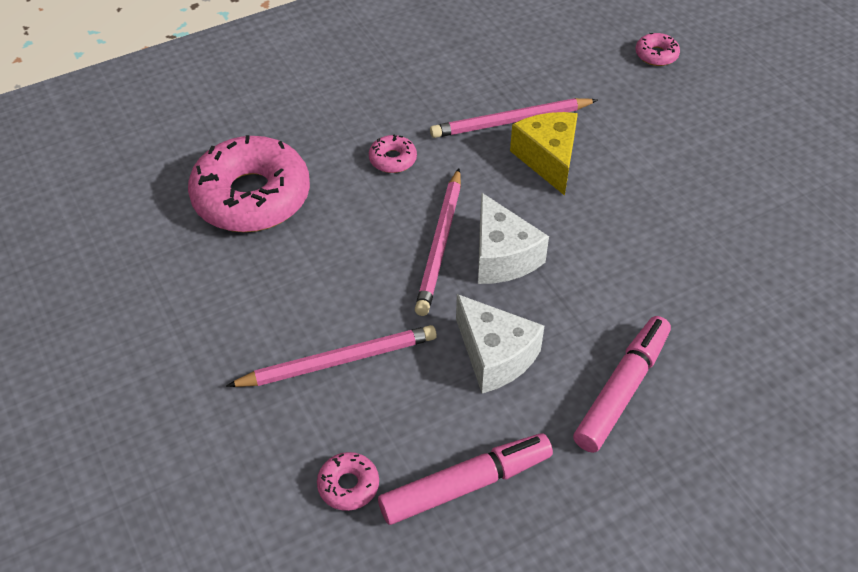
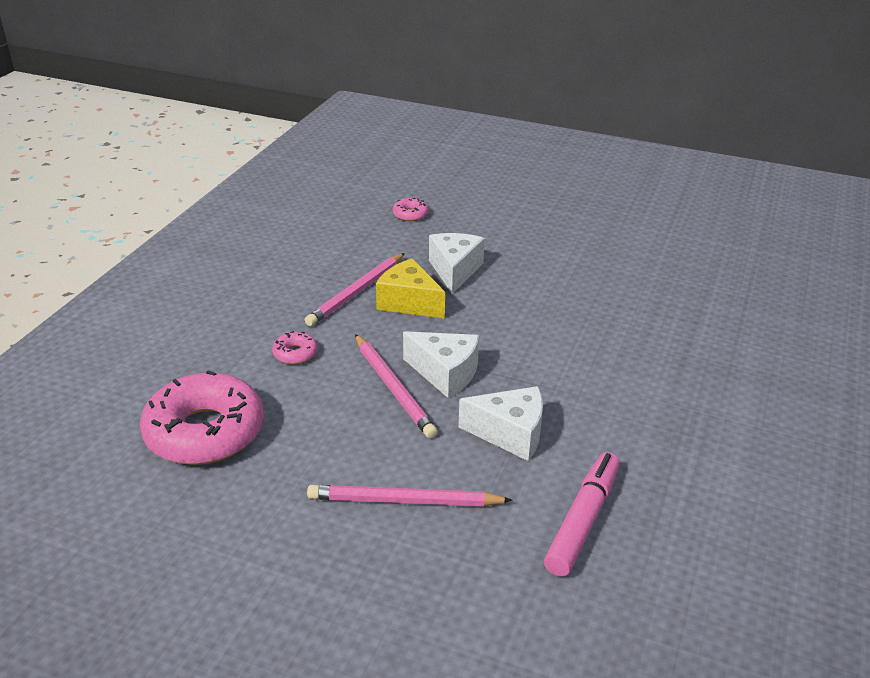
camera: 40 degrees left, 15 degrees down
pink pencil [227,325,437,387] -> pink pencil turned 120 degrees counterclockwise [307,485,513,506]
pink donut [317,452,379,511] -> none
pink marker [573,316,671,453] -> none
none -> white cheese [429,233,485,294]

